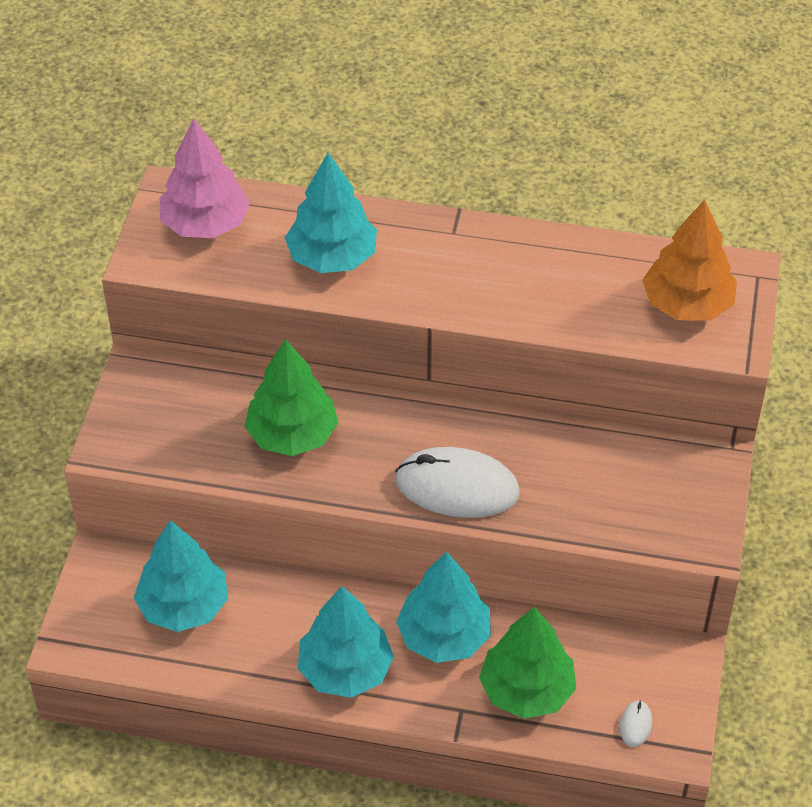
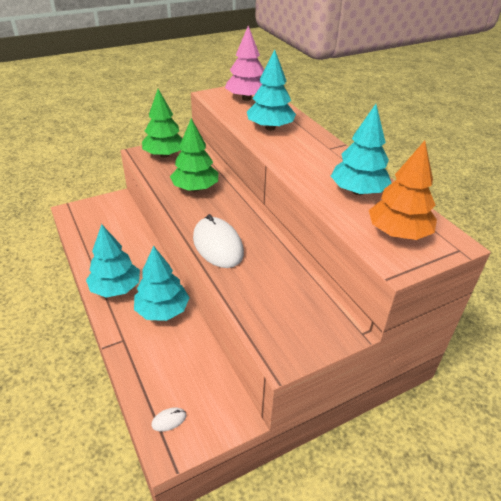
camera: 50 degrees right, 10 degrees down
turquoise tree [134,520,228,632] -> turquoise tree moved to [331,104,391,195]
green tree [479,607,576,719] -> green tree moved to [142,89,183,158]

